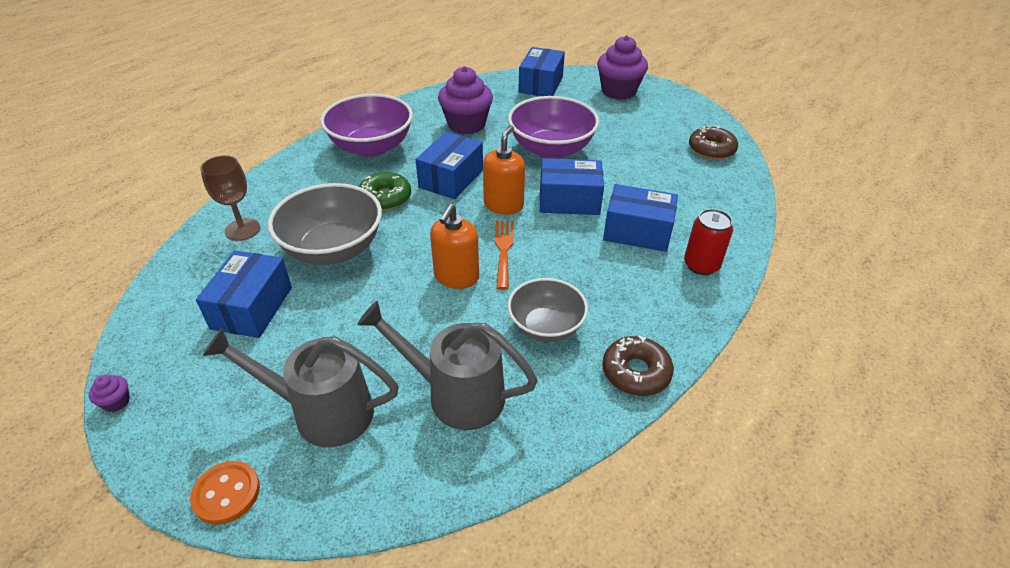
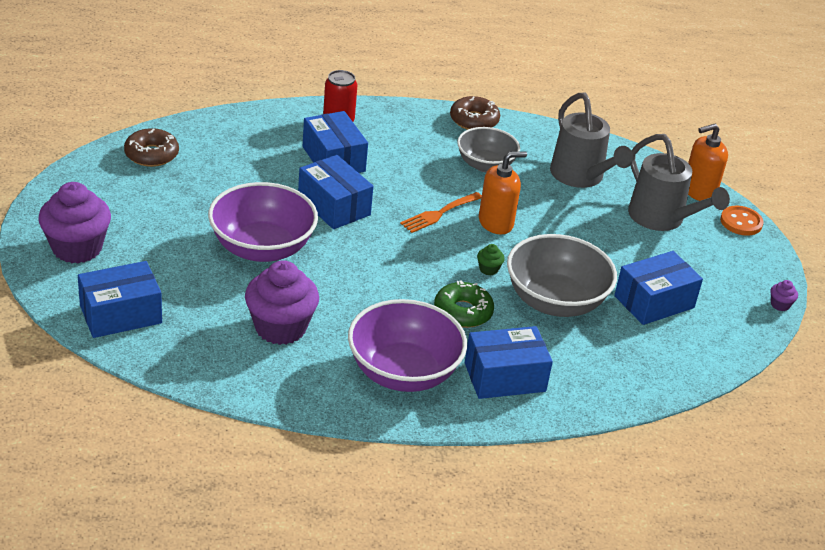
camera: 135 degrees left, 5 degrees down
brown goblet [200,155,260,241] -> none
blue box [415,132,483,199] -> blue box moved to [465,326,553,399]
orange soap dispenser [483,125,525,215] -> orange soap dispenser moved to [688,124,728,201]
none -> green cupcake [477,244,505,275]

